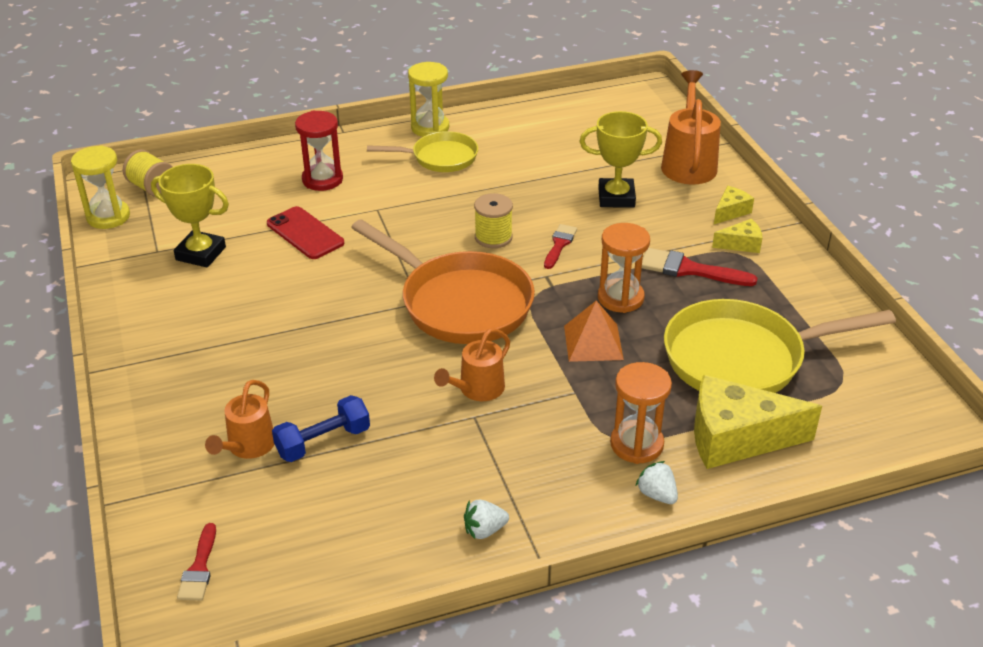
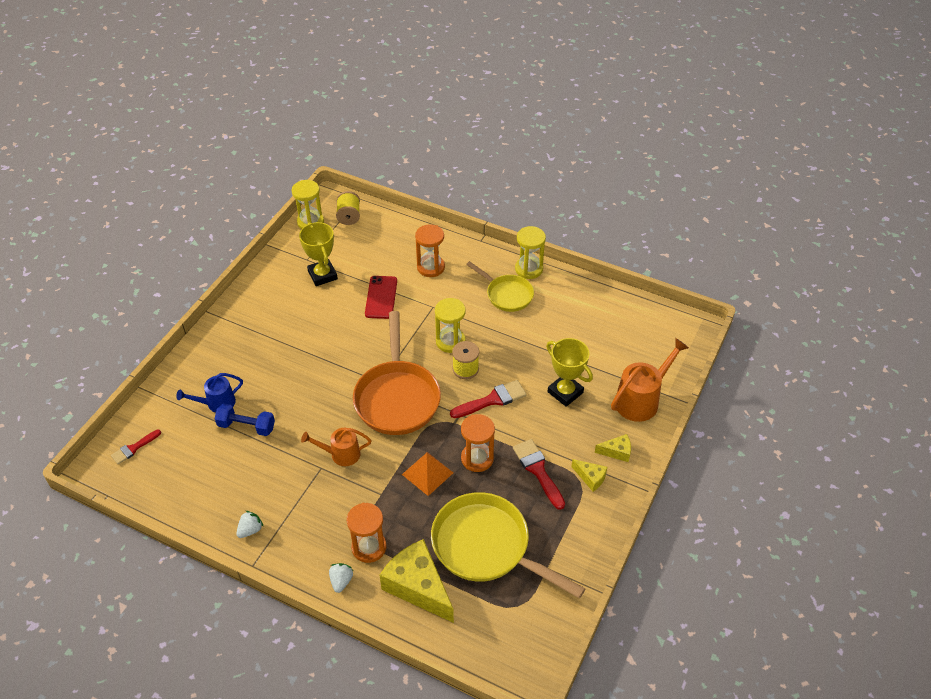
camera: 45 degrees right, 10 degrees up
orange watering can [205,380,275,459] -> blue watering can [176,373,243,413]
red hourglass [295,111,343,191] -> orange hourglass [415,224,445,277]
white strawberry [464,500,509,539] -> white strawberry turned 105 degrees clockwise [236,511,264,538]
red brush [544,224,577,269] -> red brush [450,380,527,418], size x1.57
none -> yellow hourglass [435,298,466,353]

